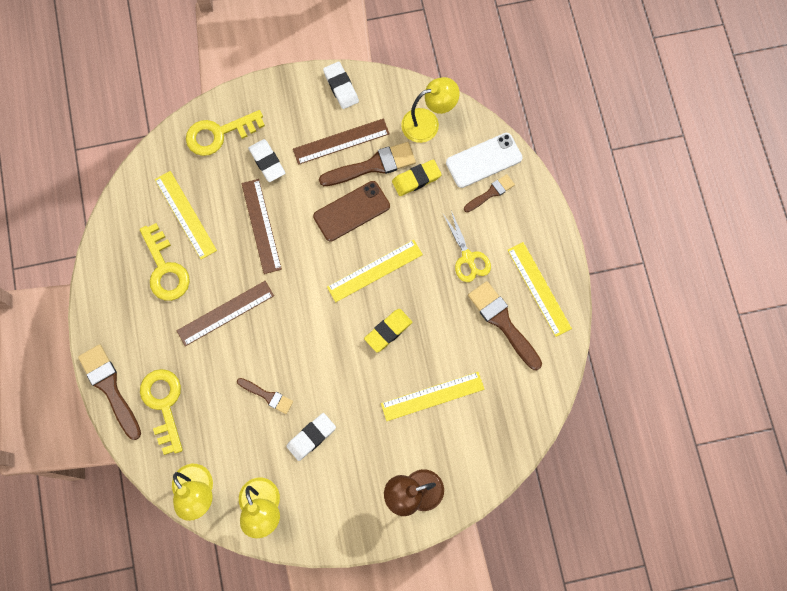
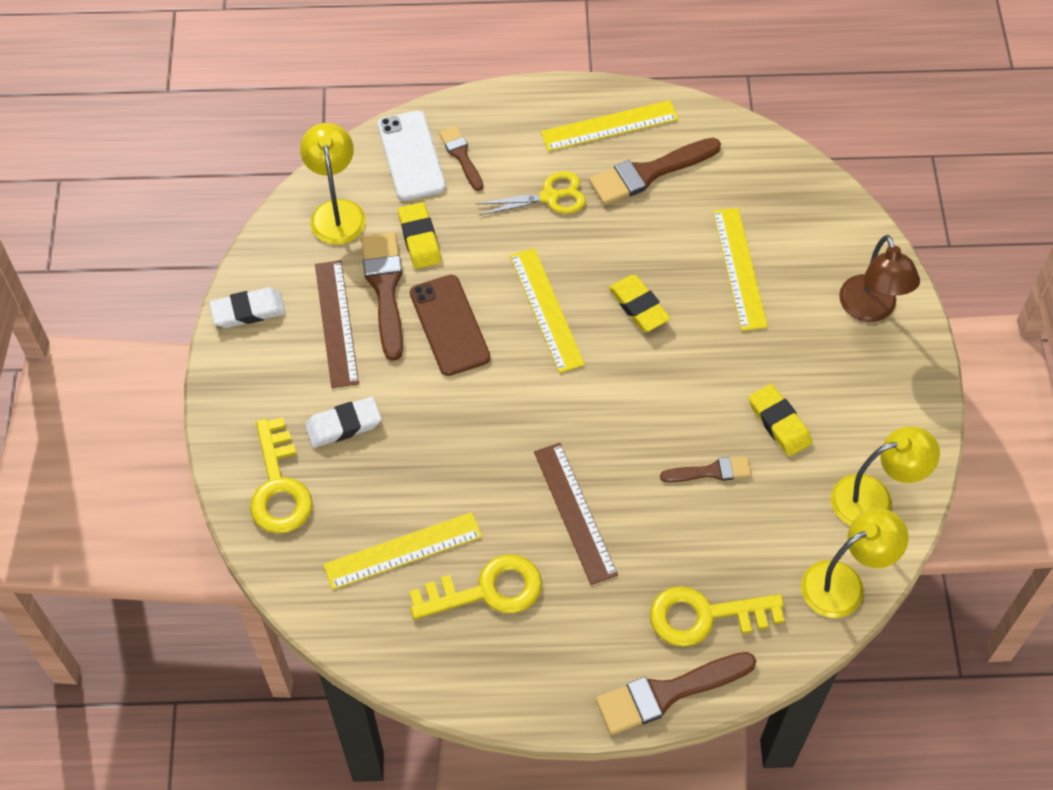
camera: 80 degrees left, 15 degrees down
brown brush [237,378,293,414] -> brown brush turned 45 degrees clockwise [660,456,752,482]
brown ruler [241,179,282,274] -> none
white eraser [286,413,336,461] -> yellow eraser [749,384,812,456]

